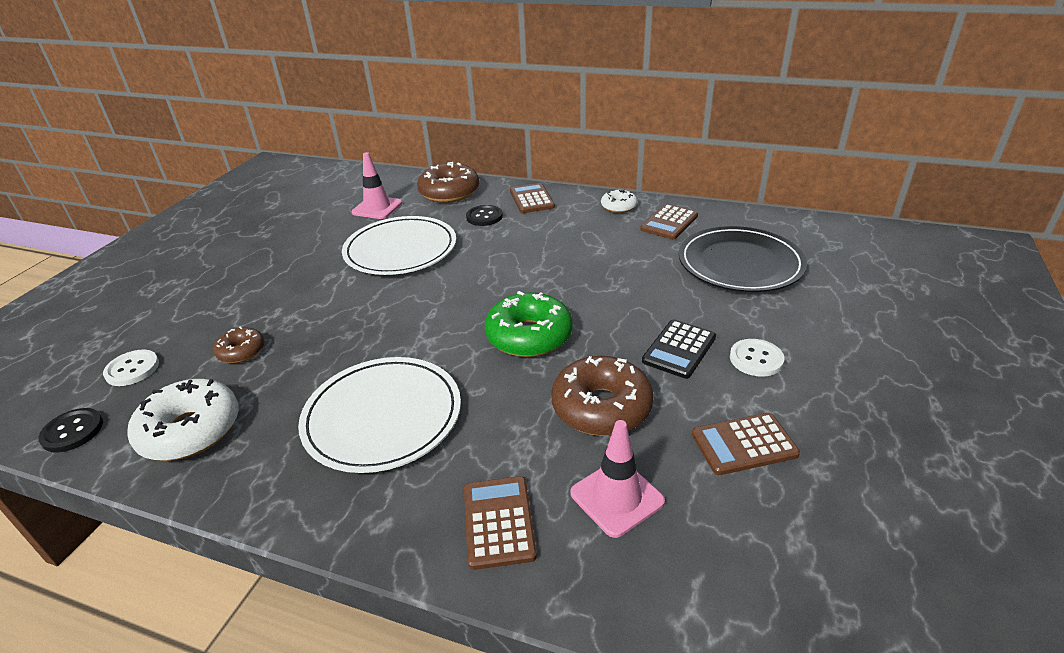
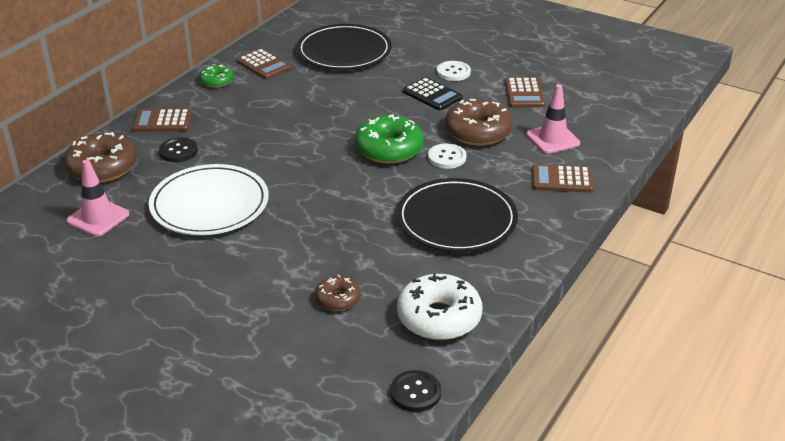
camera: 80 degrees left, 0 degrees up
white button [103,350,159,386] -> white button moved to [428,143,466,169]
white plate [298,357,461,473] -> black plate [397,178,518,252]
white donut [601,190,637,213] -> green donut [199,64,234,88]

